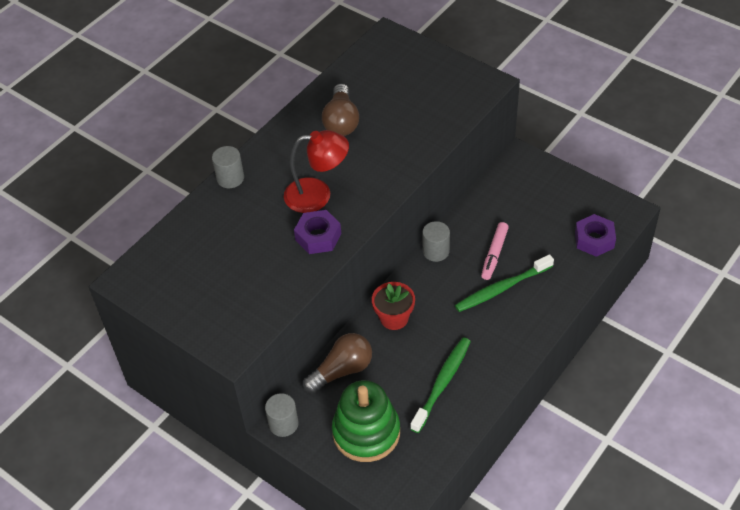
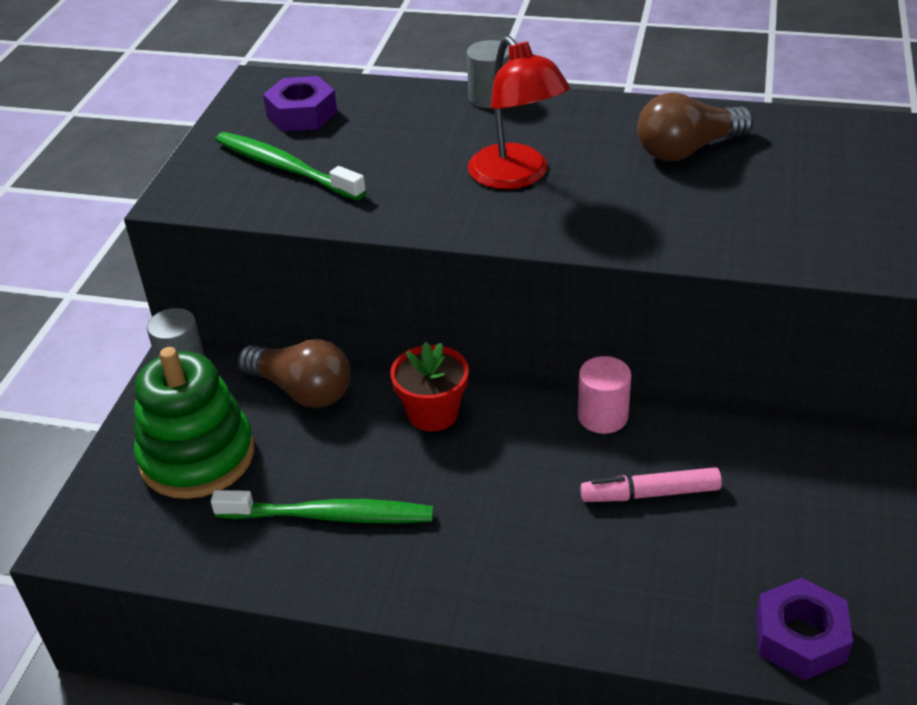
camera: 65 degrees right, 10 degrees down
purple nut [294,210,341,254] -> purple nut moved to [263,76,337,131]
grey cylinder [422,221,450,262] -> pink cylinder [578,356,632,434]
green toothbrush [455,254,554,312] -> green toothbrush moved to [216,132,366,200]

